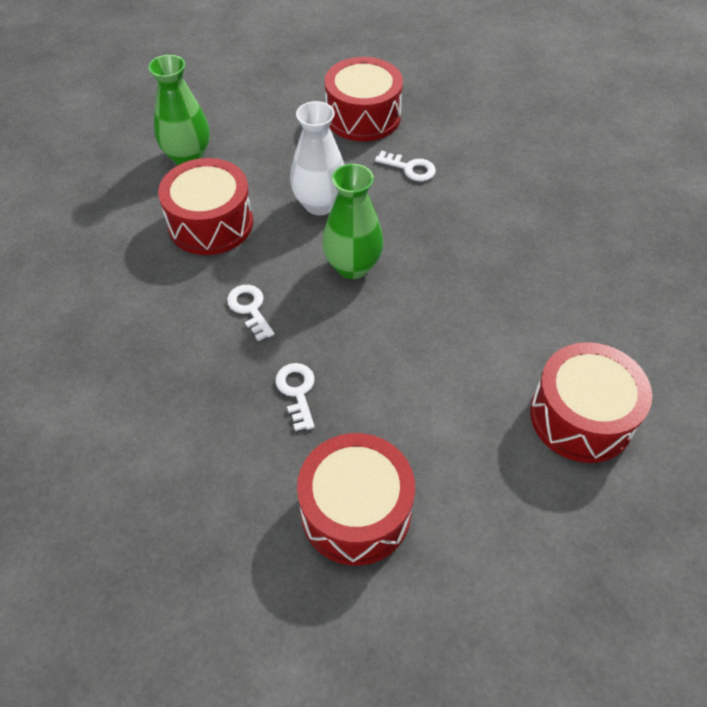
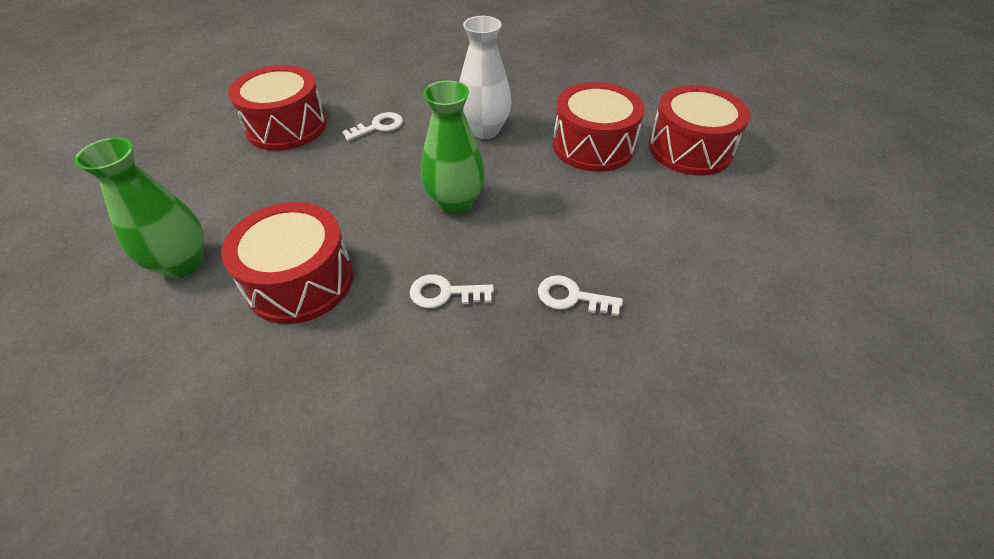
camera: 60 degrees left, 5 degrees down
white vase [290,101,345,215] -> white vase moved to [459,16,512,139]
red drum [297,433,415,566] -> red drum moved to [553,82,645,172]

